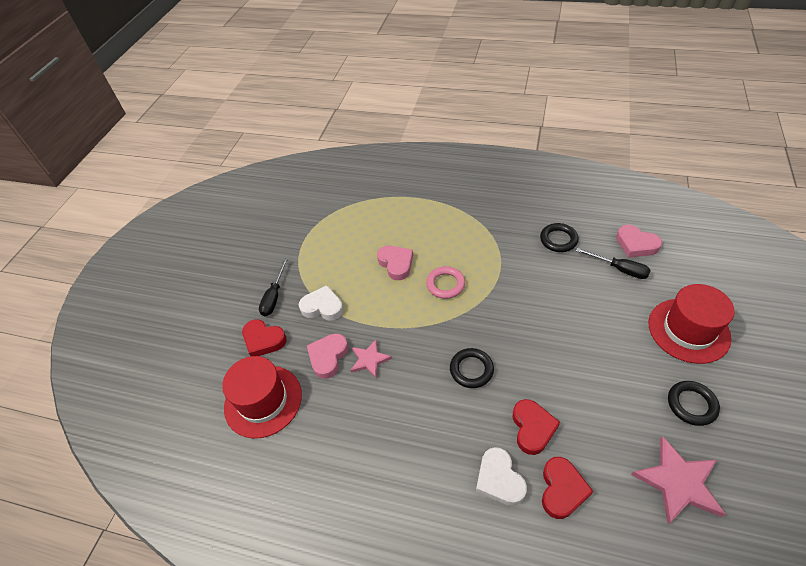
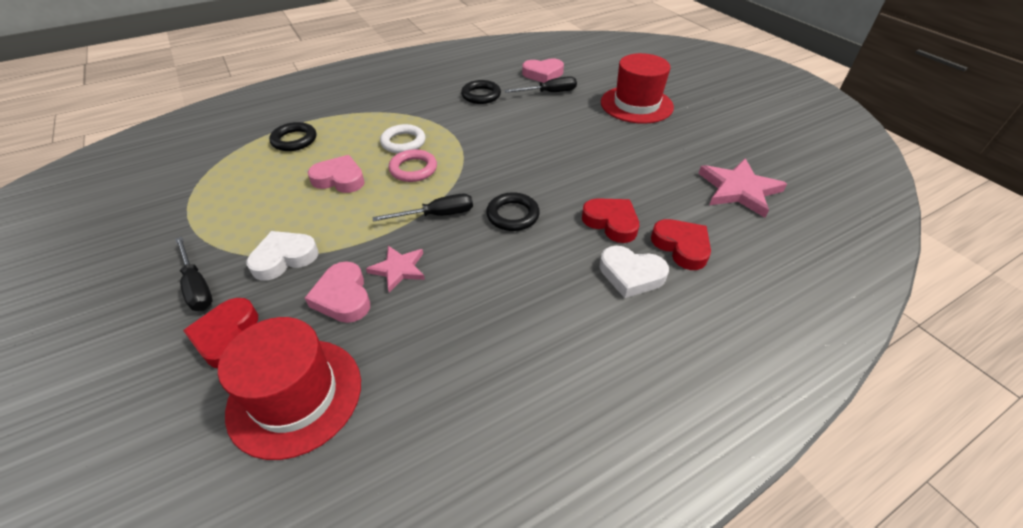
camera: 50 degrees left, 5 degrees down
red heart [242,319,287,356] -> red heart turned 105 degrees clockwise [183,298,258,368]
black ring [668,381,720,426] -> black ring moved to [269,122,316,151]
none -> black screwdriver [372,194,473,222]
none -> white ring [380,124,426,154]

